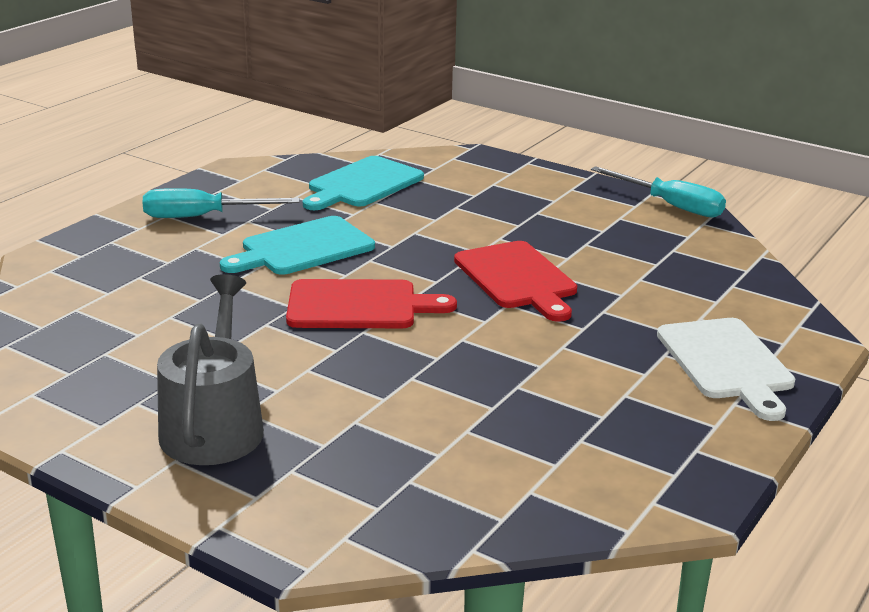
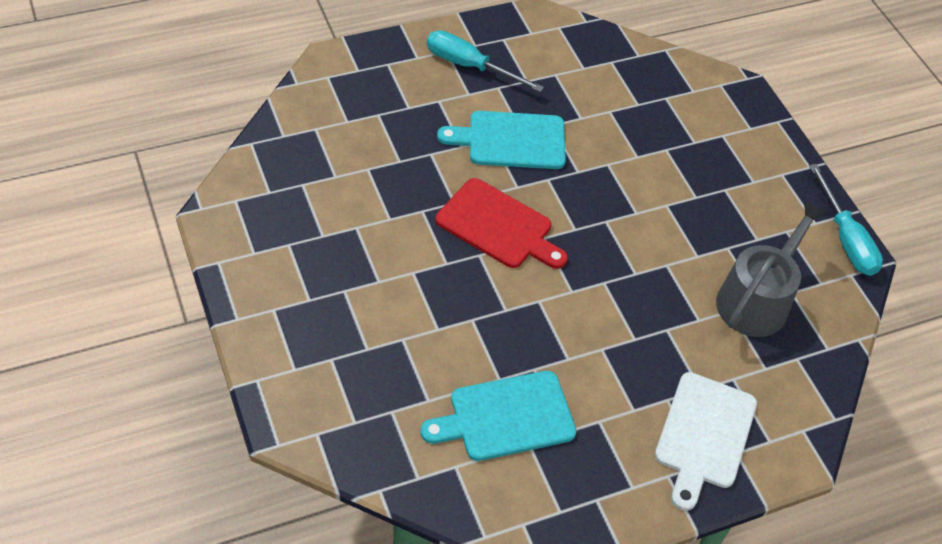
camera: 30 degrees right, 25 degrees up
grey watering can [157,274,264,465] -> grey watering can moved to [716,201,827,337]
turquoise cutting board [303,156,424,210] -> turquoise cutting board moved to [420,371,577,461]
red cutting board [454,241,577,322] -> none

